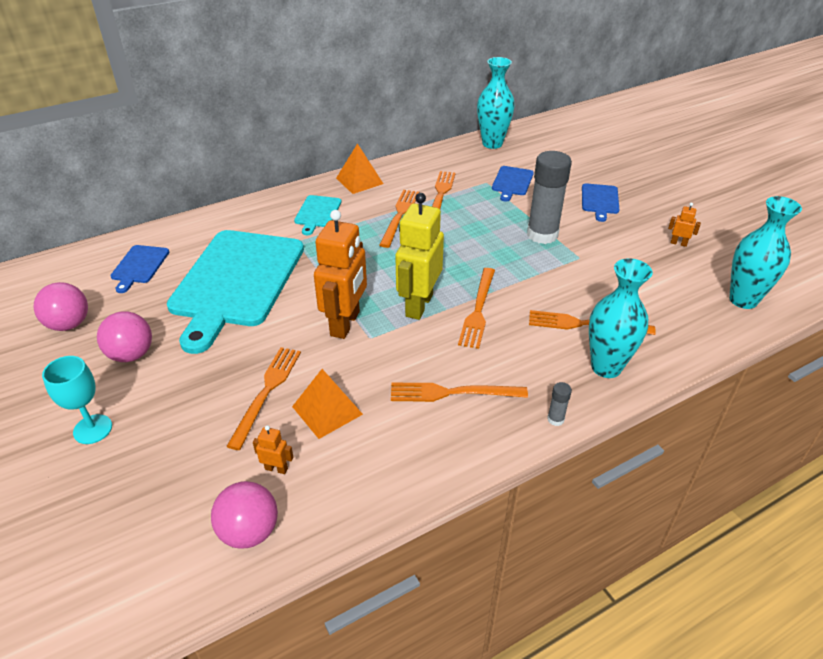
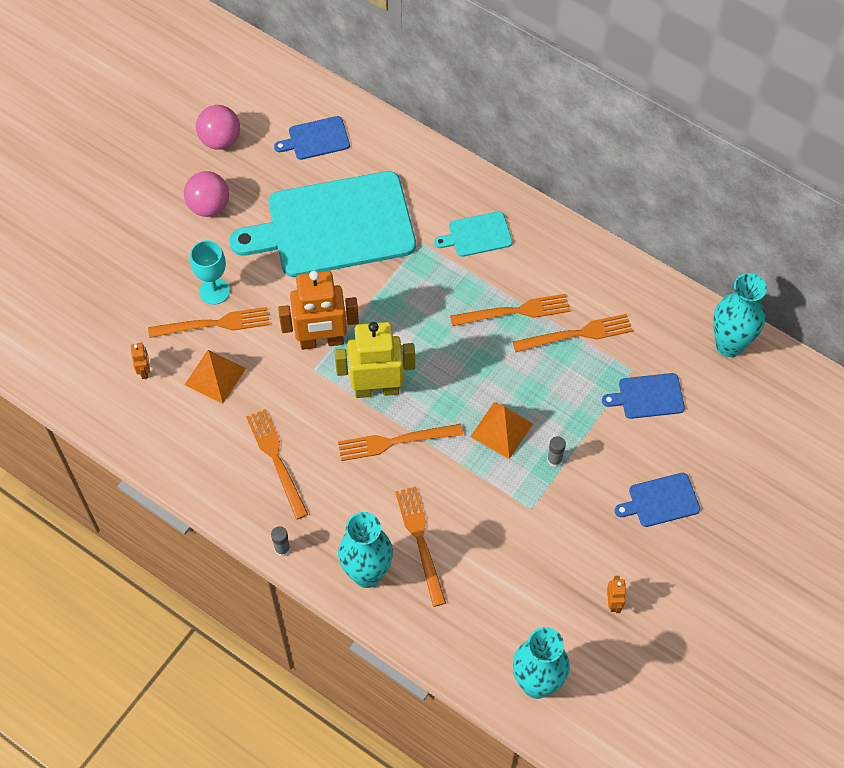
camera: 65 degrees right, 20 degrees up
turquoise goblet [42,356,112,444] -> turquoise goblet moved to [190,240,230,305]
pink ball [211,481,278,549] -> none
orange pyramid [336,143,383,194] -> orange pyramid moved to [470,402,533,459]
grey glue stick [527,151,572,244] -> grey glue stick [547,436,566,467], size x0.41

